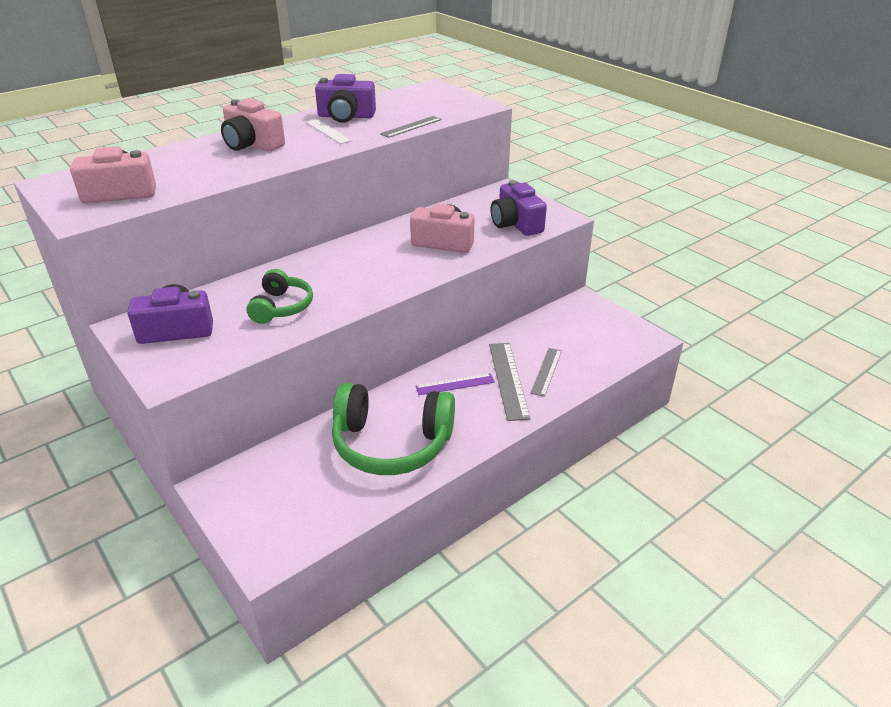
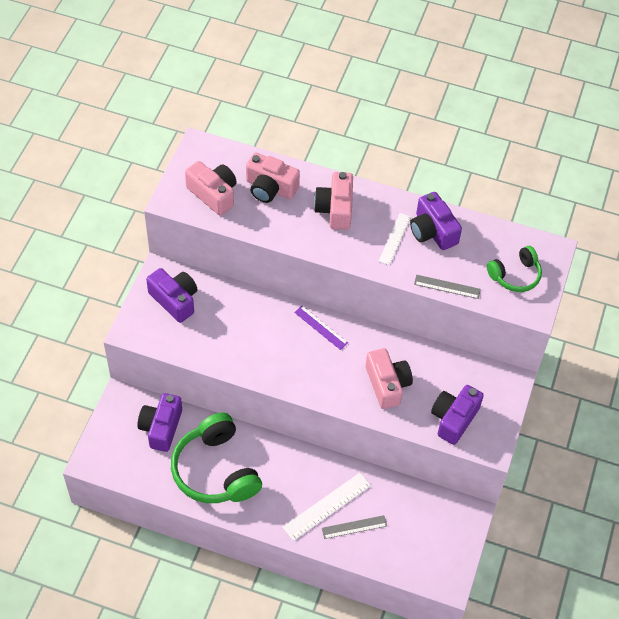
camera: 55 degrees right, 20 degrees up
green headphones [246,269,313,324] -> green headphones moved to [487,246,542,292]
purple ruler [416,373,495,395] -> purple ruler moved to [294,306,348,350]
grey ruler [489,343,531,421] -> white ruler [282,473,371,541]
none -> purple camera [137,393,182,452]
none -> pink camera [246,152,300,203]

